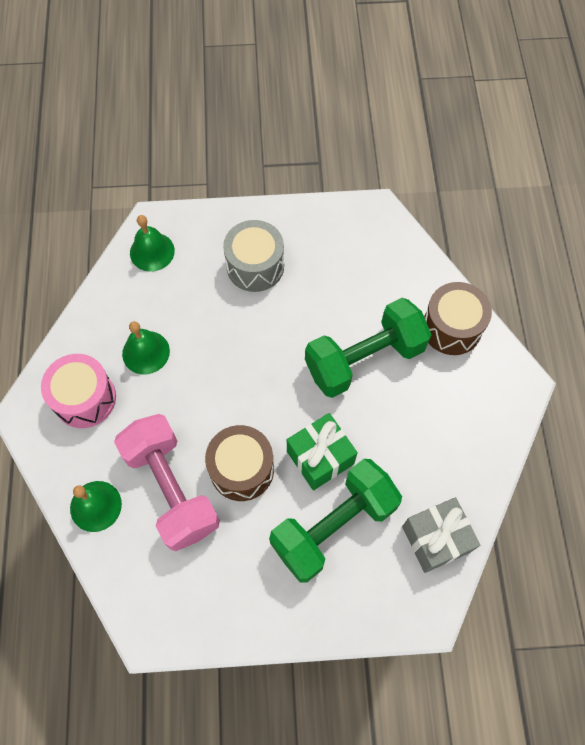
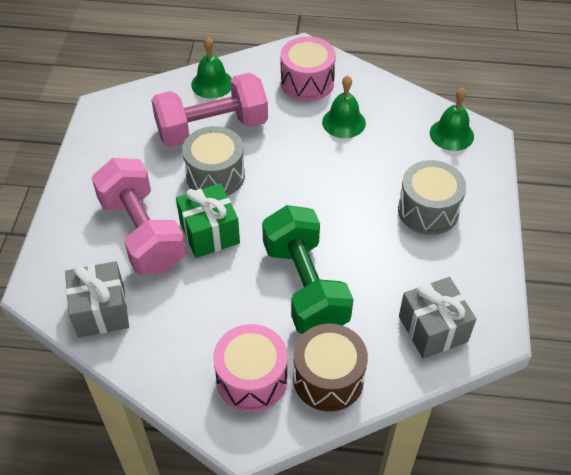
camera: 100 degrees right, 15 degrees down
brown drum [205,425,274,501] -> grey drum [182,126,245,196]
green dumbbell [269,459,402,582] -> pink dumbbell [92,158,186,275]
none -> pink drum [213,324,288,412]
none -> grey gift [399,277,476,359]

